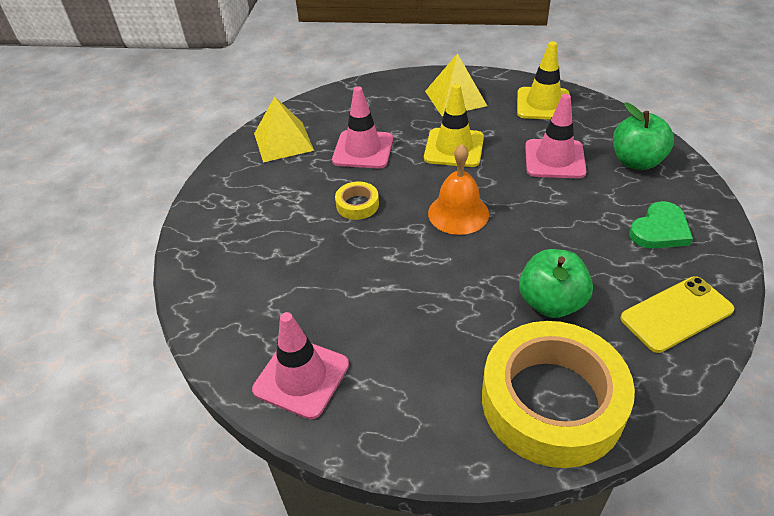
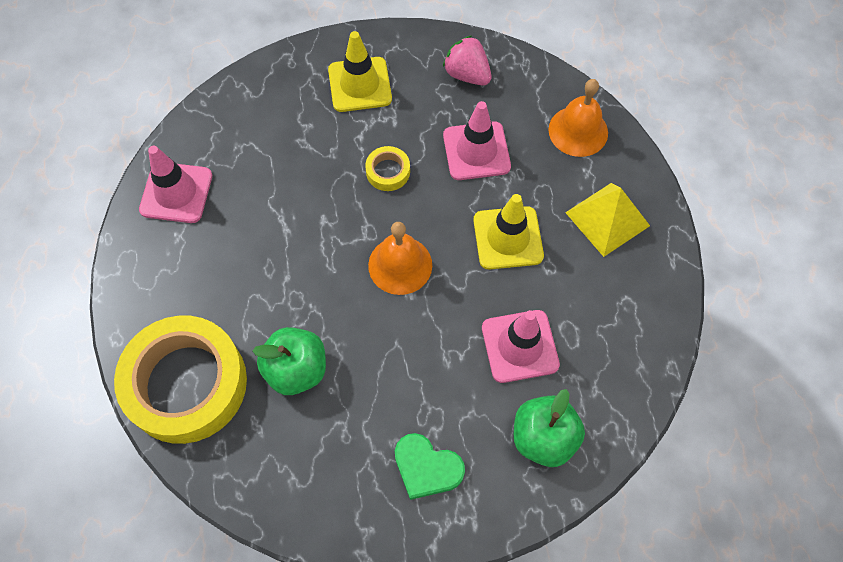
camera: 70 degrees right, 20 degrees up
yellow pyramid [254,97,314,162] -> pink strawberry [443,35,491,85]
yellow traffic cone [517,41,570,120] -> yellow traffic cone moved to [328,31,392,112]
yellow phone [620,276,734,353] -> none
none -> orange bell [548,79,608,157]

